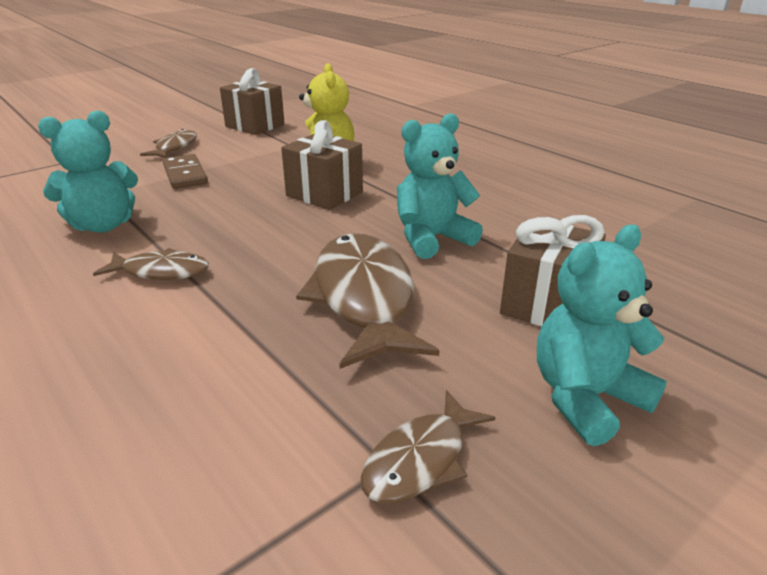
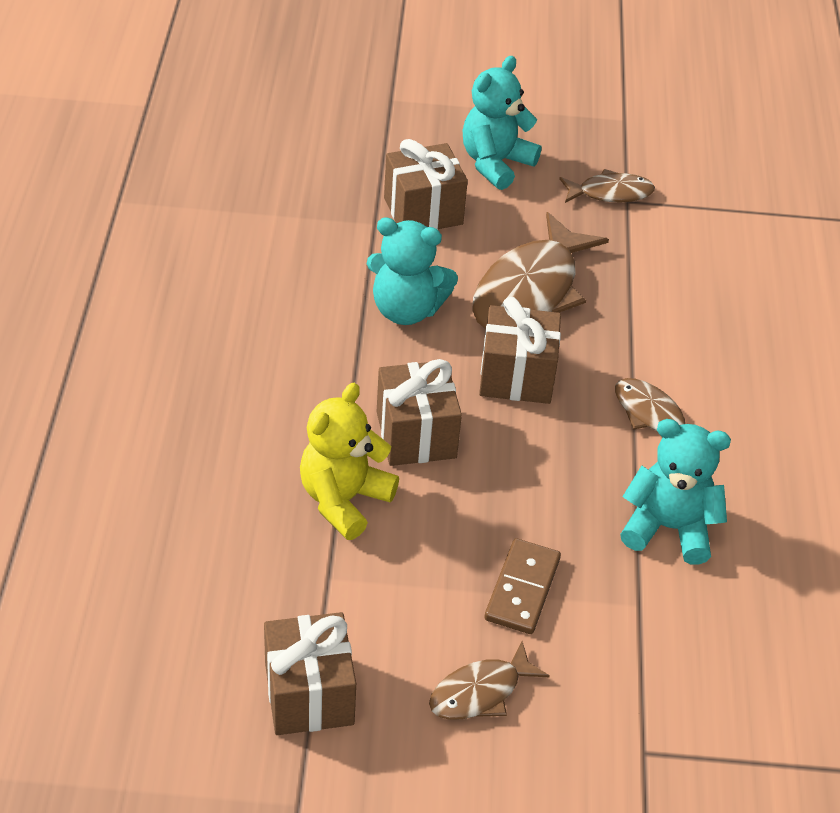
camera: 140 degrees left, 15 degrees up
turquoise teddy bear [537,225,667,446] -> turquoise teddy bear turned 120 degrees clockwise [462,56,541,190]
none -> brown gift [479,297,561,404]

